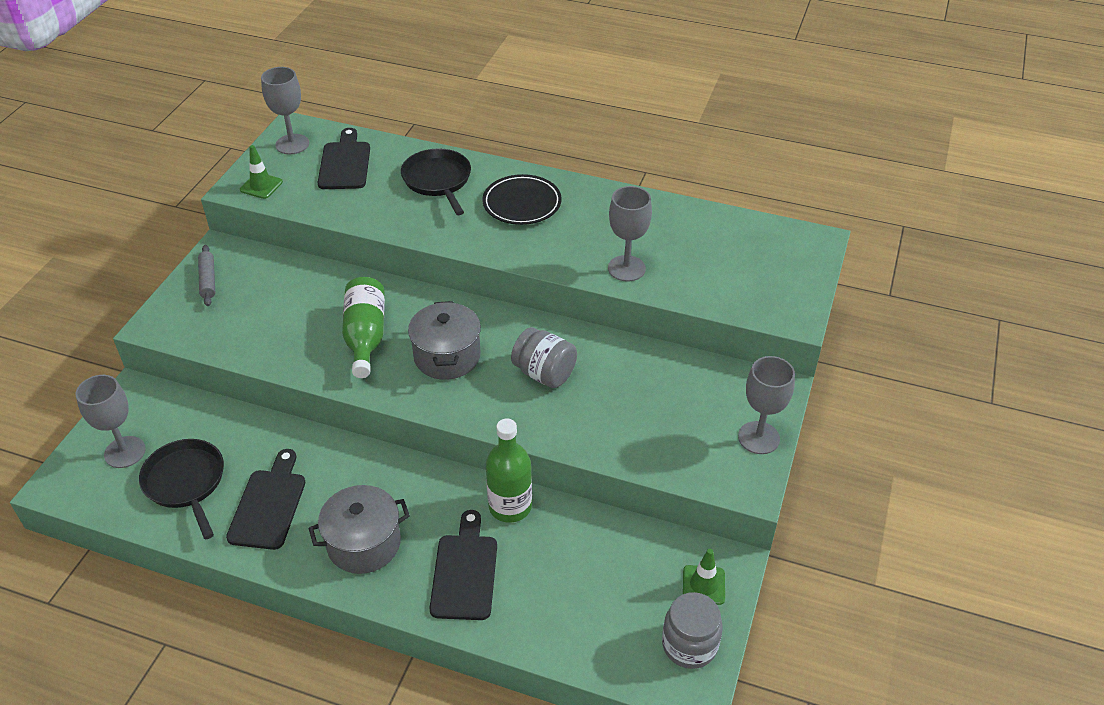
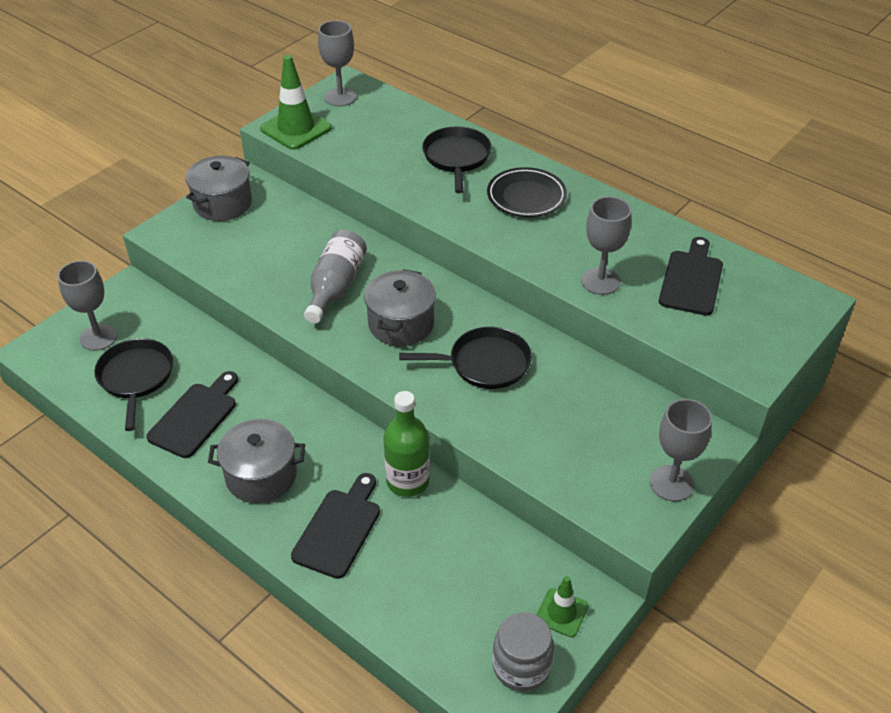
camera: 20 degrees right, 0 degrees up
grey rolling pin [198,245,215,306] -> grey pot [186,156,252,221]
green traffic cone [240,145,283,199] -> green traffic cone [260,55,332,150], size x1.75
black cutting board [318,128,370,189] -> black cutting board moved to [659,237,723,316]
green bottle [342,277,385,378] -> grey bottle [304,230,367,324]
grey jar [511,327,577,388] -> black pan [399,327,532,389]

